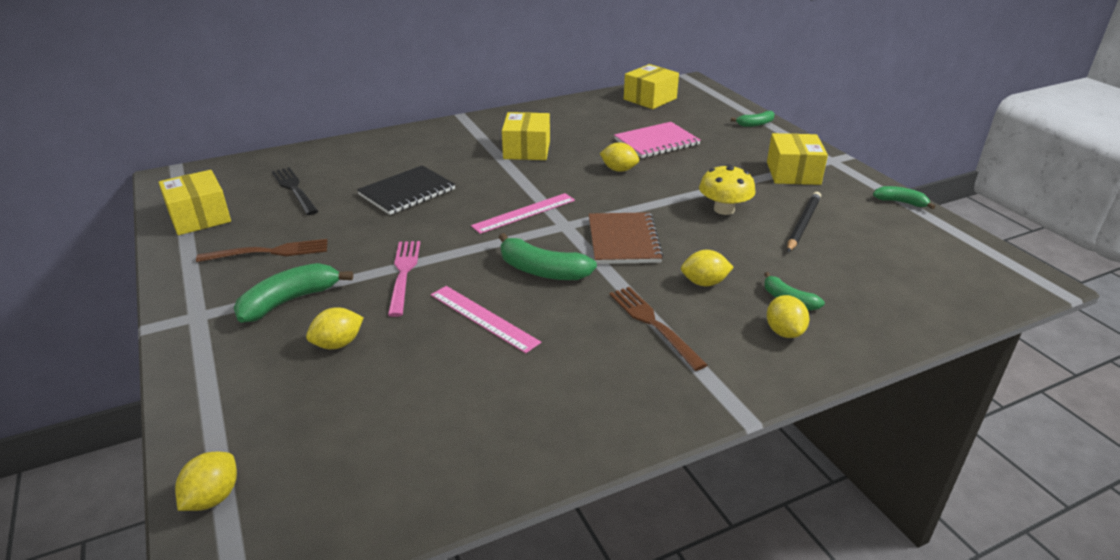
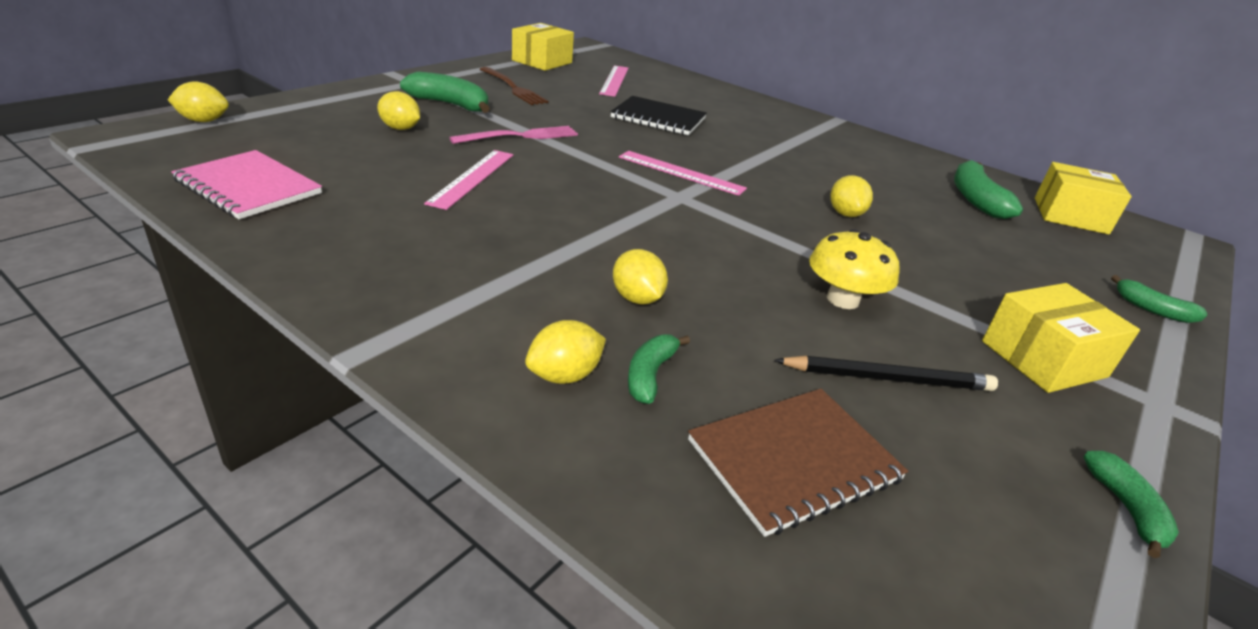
camera: 60 degrees right, 0 degrees up
black fork [272,167,318,215] -> pink ruler [599,65,629,97]
green banana [498,233,597,280] -> green banana moved to [954,160,1023,219]
yellow box [502,112,550,160] -> none
brown notebook [589,212,663,264] -> brown notebook moved to [688,389,908,537]
brown fork [609,287,707,371] -> none
pink notebook [614,122,701,158] -> pink notebook moved to [171,150,322,219]

